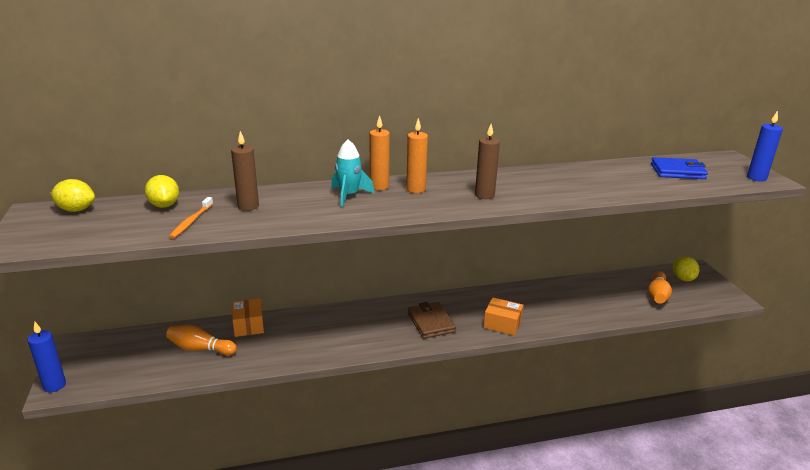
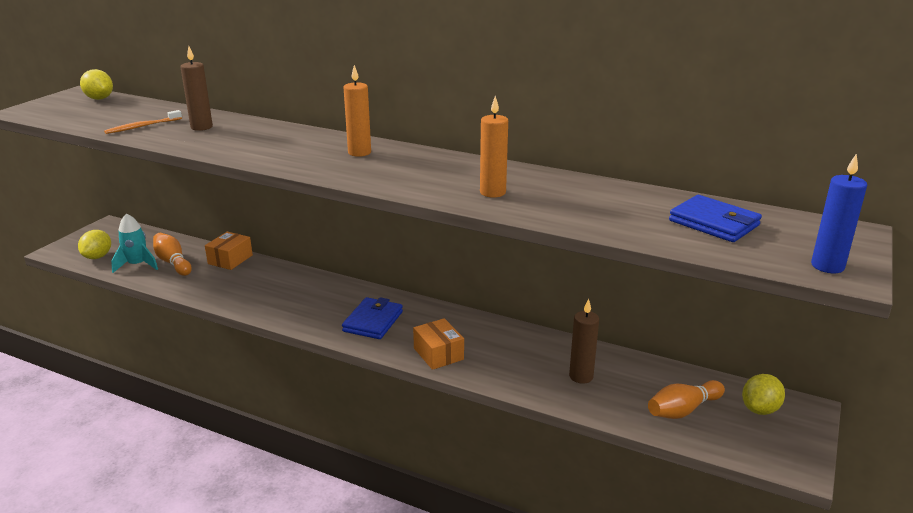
camera: 40 degrees right, 0 degrees up
blue candle [27,321,66,392] -> none
yellow lemon [145,175,179,208] -> yellow lemon moved to [78,230,111,259]
turquoise rocket [331,139,375,207] -> turquoise rocket moved to [111,213,158,273]
orange candle [370,115,390,190] -> orange candle moved to [480,96,508,198]
brown wallet [408,302,456,339] -> blue wallet [342,297,403,339]
brown candle [475,124,500,199] -> brown candle moved to [569,298,599,384]

